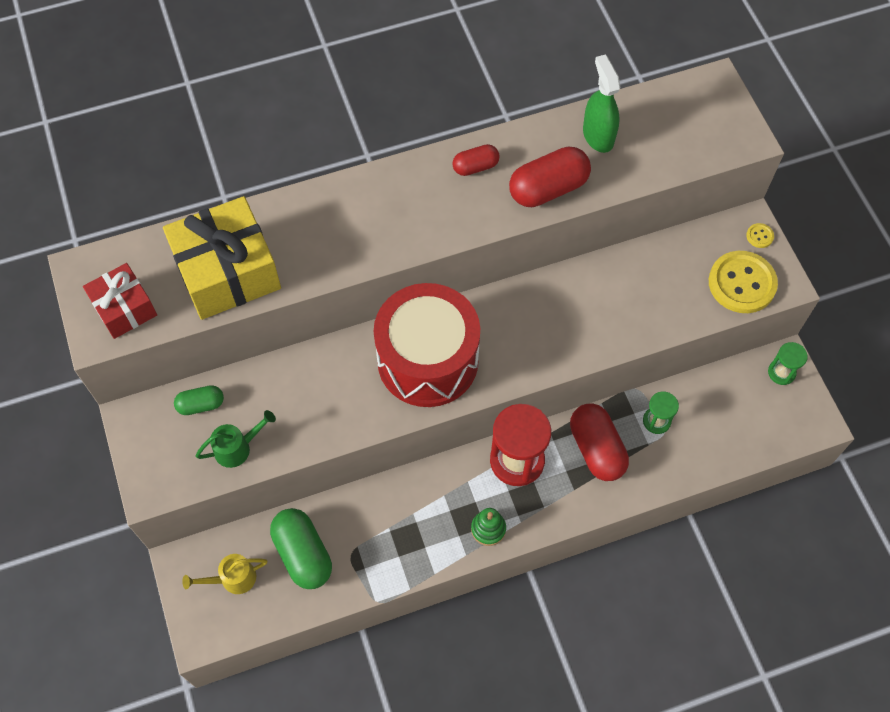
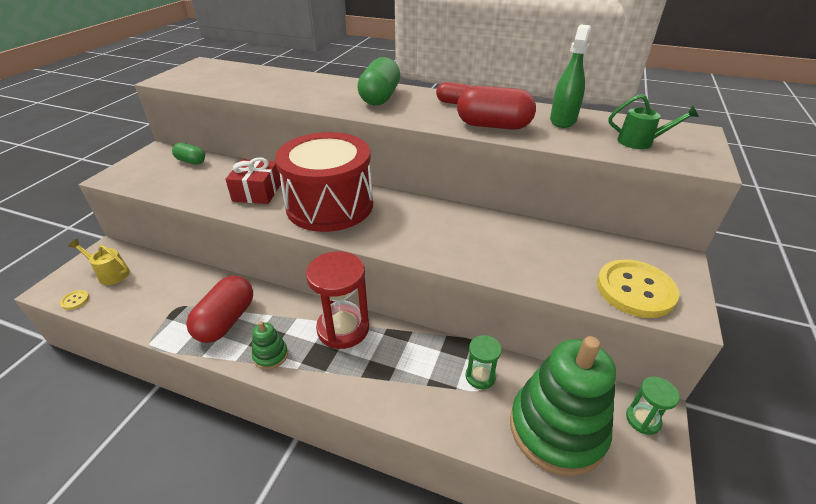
camera: 40 degrees right, 25 degrees down
red gift [83,263,157,339] -> red gift moved to [225,157,281,204]
yellow gift [163,196,281,320] -> none
green watering can [196,410,276,468] -> green watering can moved to [609,94,699,149]
green capsule [270,508,332,589] -> green capsule moved to [357,57,400,106]
red capsule [570,403,629,481] -> red capsule moved to [186,275,253,343]
yellow button [746,223,774,248] -> yellow button moved to [60,290,89,310]
none -> green stacking toy [510,336,616,476]

